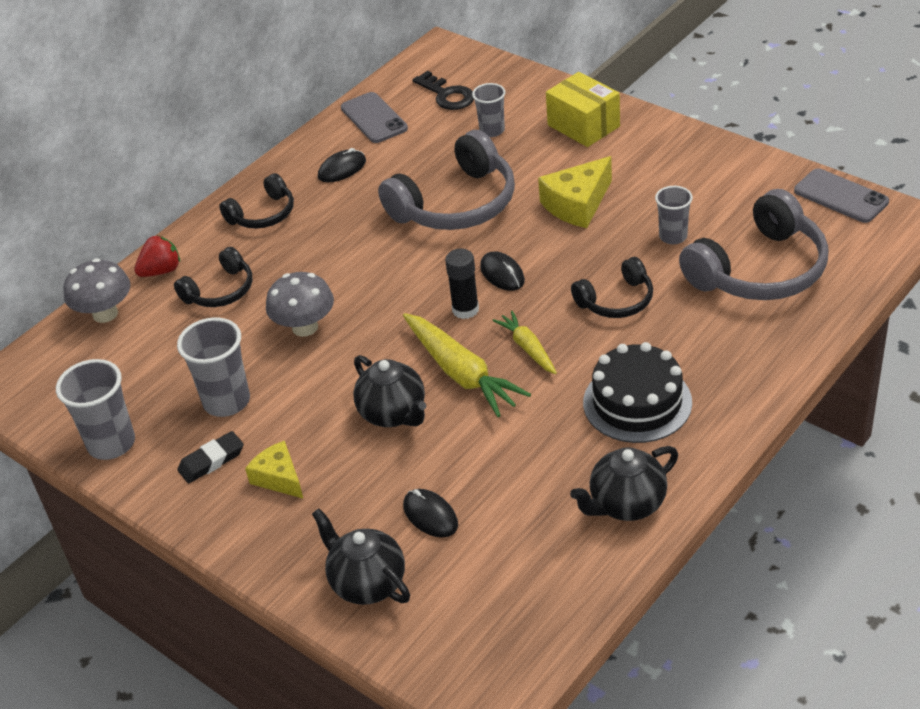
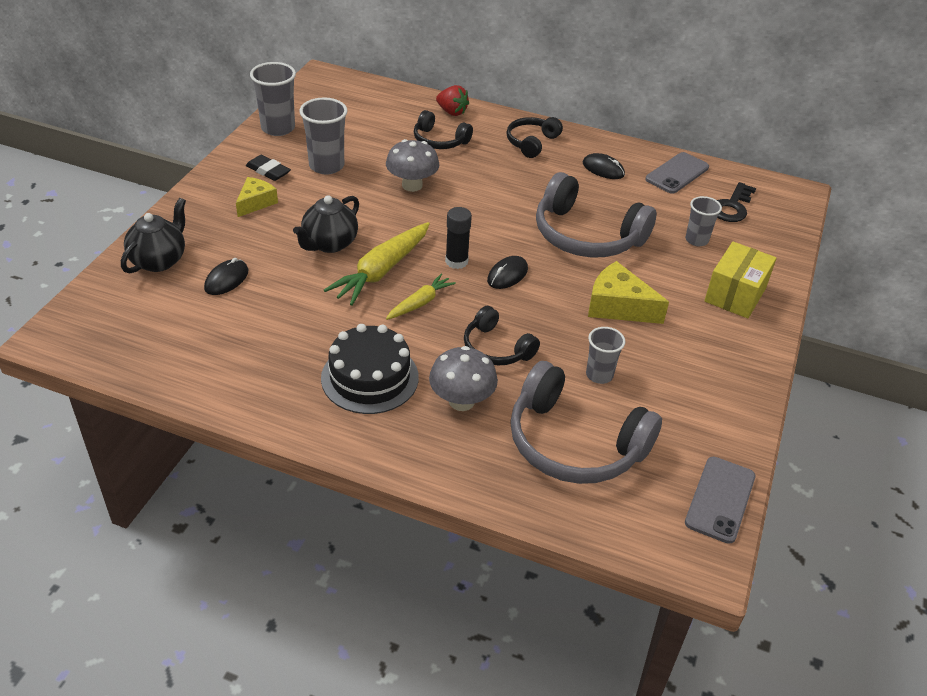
camera: 65 degrees right, 0 degrees up
grey mushroom [63,258,130,323] -> grey mushroom moved to [429,346,498,411]
black headphones [219,173,294,229] -> black headphones turned 90 degrees clockwise [506,117,563,158]
black teapot [570,446,678,521] -> none

